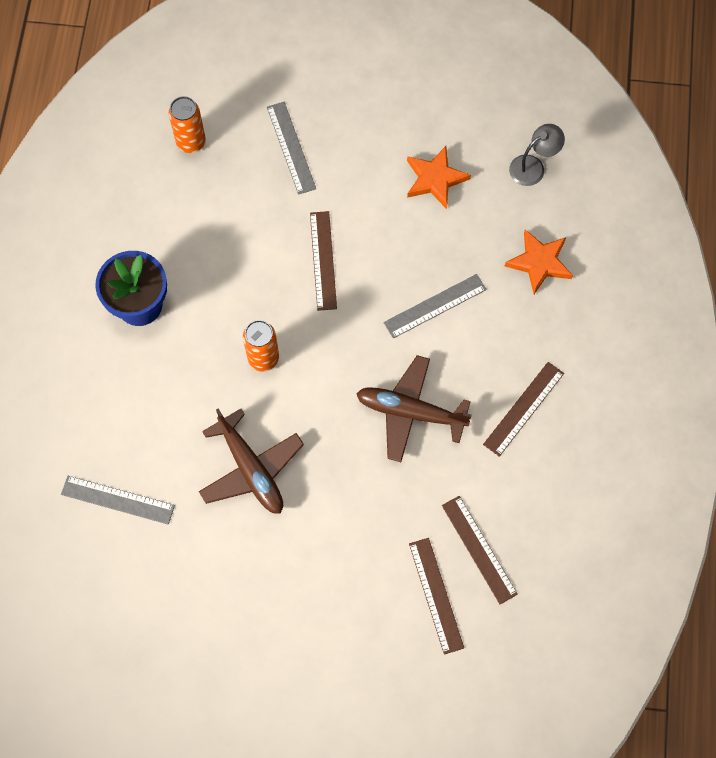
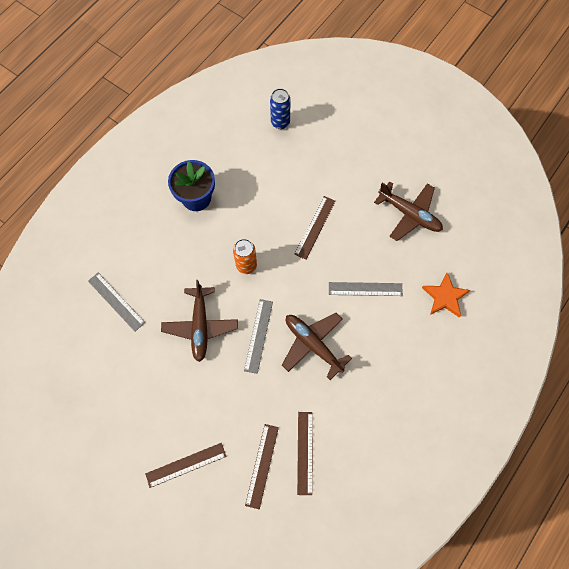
camera: 30 degrees right, 0 degrees up
orange can [169,96,206,153] -> blue can [270,88,290,129]
grey ruler [267,102,316,195] -> grey ruler moved to [244,299,273,374]
orange star [407,146,471,209] -> brown plane [374,181,443,241]
brown ruler [483,362,564,457] -> brown ruler moved to [145,443,226,488]
grey lamp [509,124,565,186] -> none

